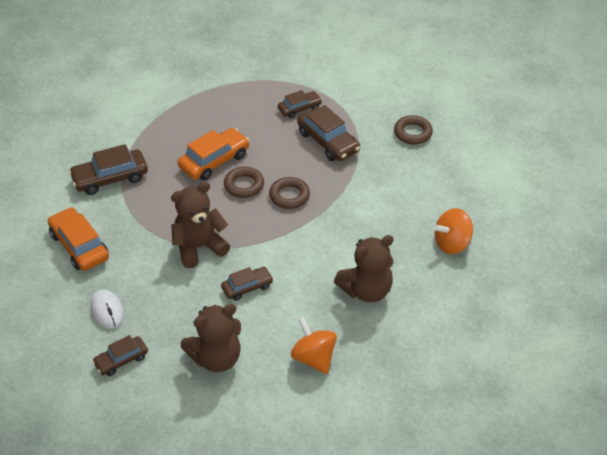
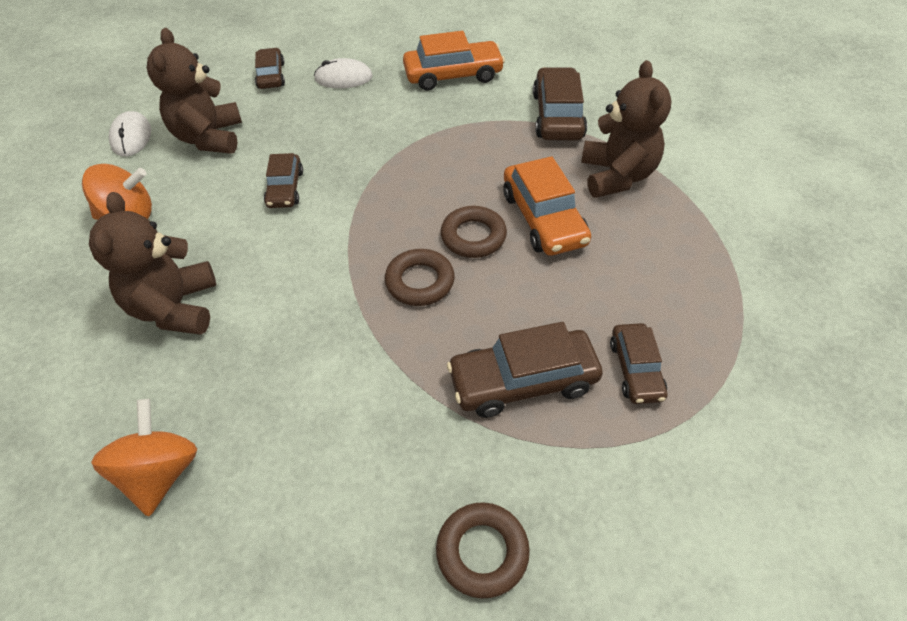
camera: 115 degrees right, 5 degrees up
brown teddy bear [171,182,230,268] -> brown teddy bear moved to [581,60,671,198]
none -> white mouse [109,111,151,157]

